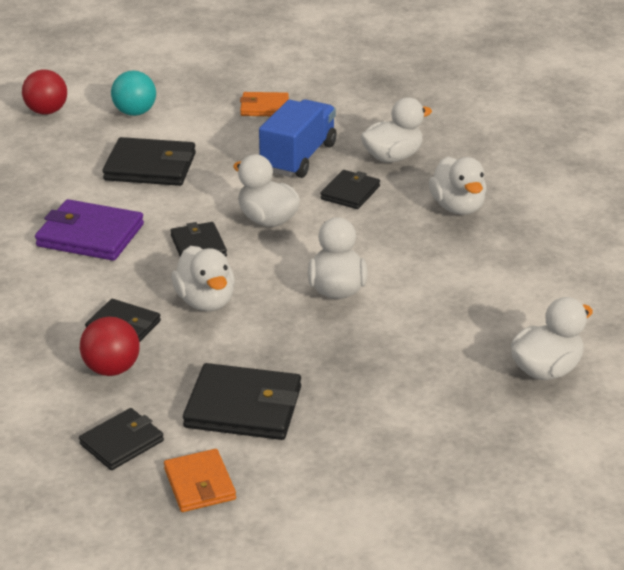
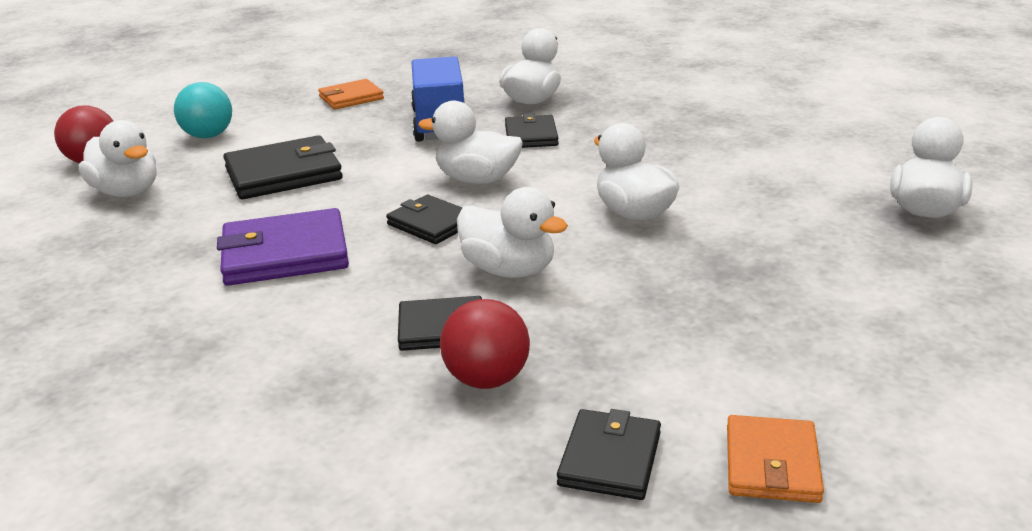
camera: 30 degrees left, 5 degrees down
orange wallet [164,449,236,512] -> orange wallet turned 60 degrees clockwise [727,415,824,503]
black wallet [183,363,301,440] -> none
white duck [429,157,487,215] -> white duck moved to [79,120,157,197]

